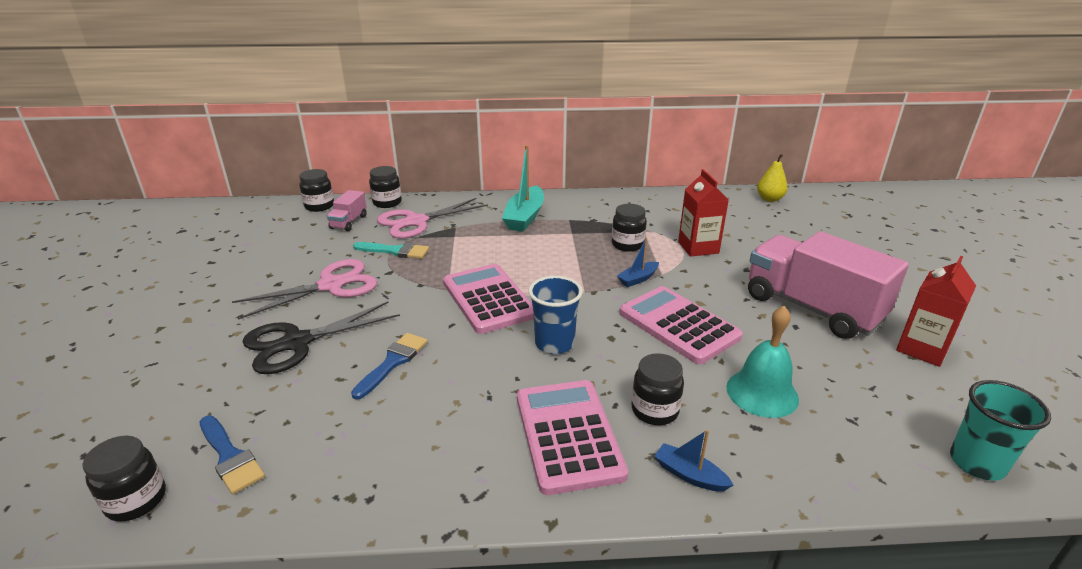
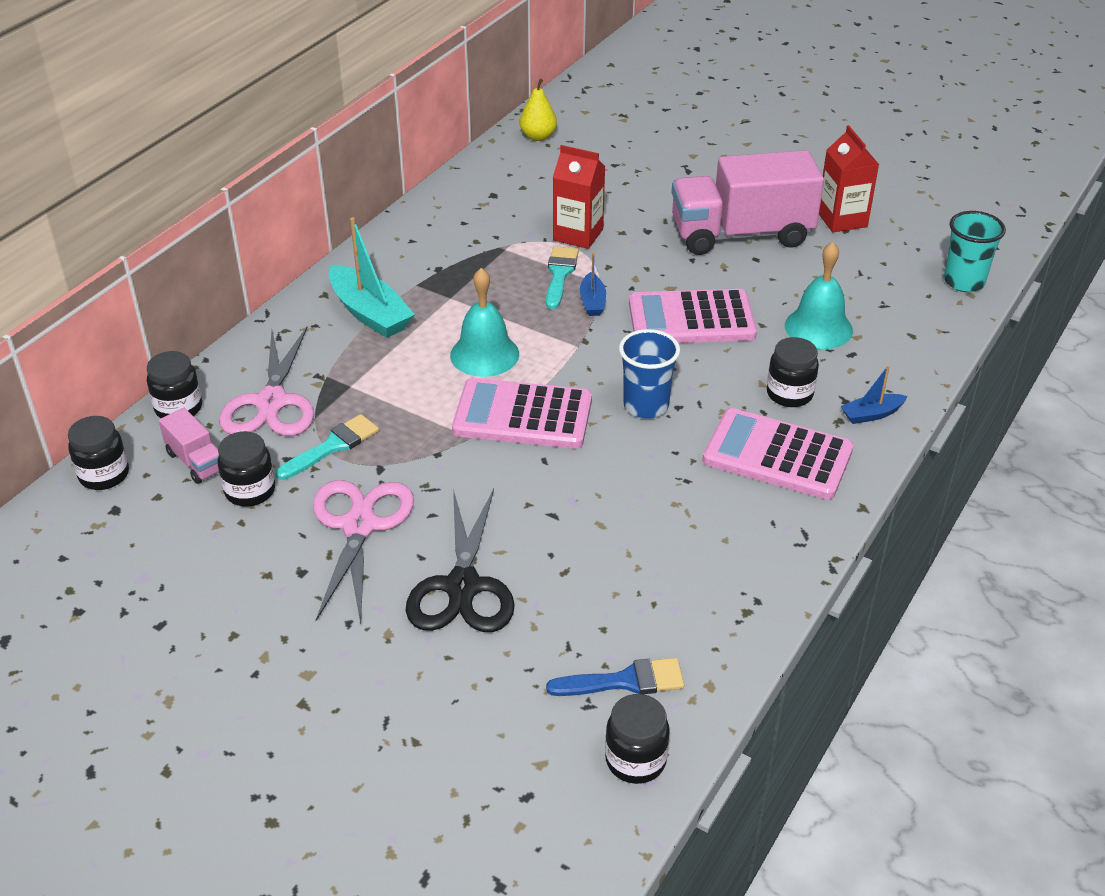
camera: 55 degrees left, 10 degrees up
blue brush [351,333,428,400] -> none
black jar [612,204,647,252] -> black jar moved to [218,431,275,506]
none -> turquoise bell [450,268,519,377]
none -> turquoise brush [546,246,579,309]

